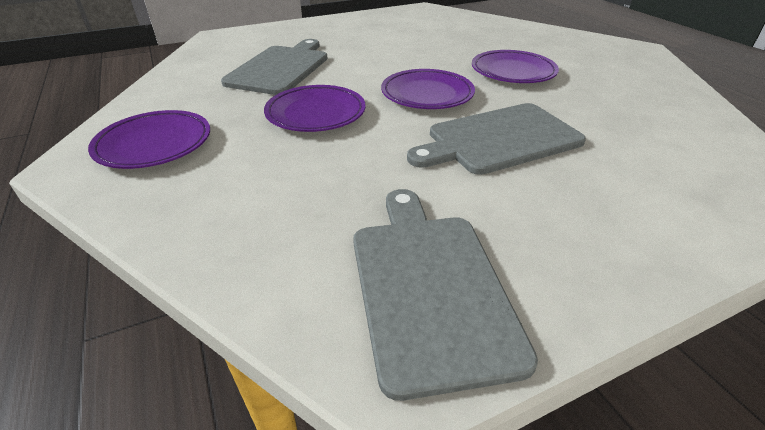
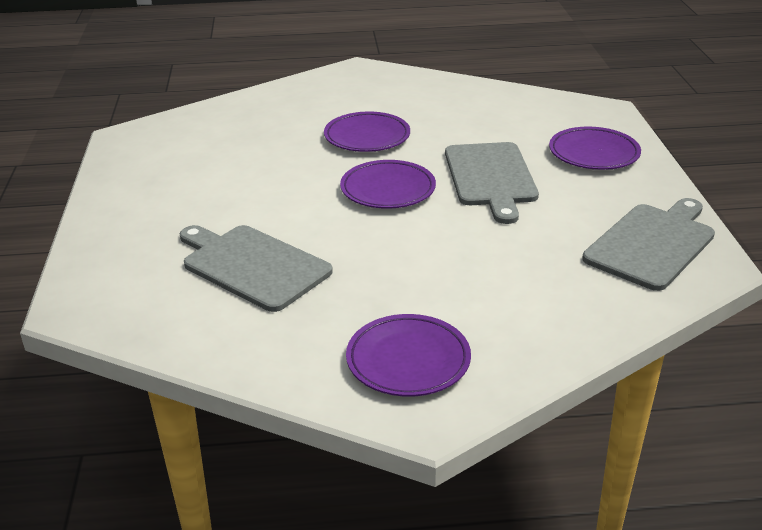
camera: 70 degrees left, 5 degrees down
purple plate [264,85,366,132] -> purple plate moved to [549,126,641,170]
grey cutting board [353,189,538,401] -> grey cutting board turned 120 degrees clockwise [582,198,715,291]

